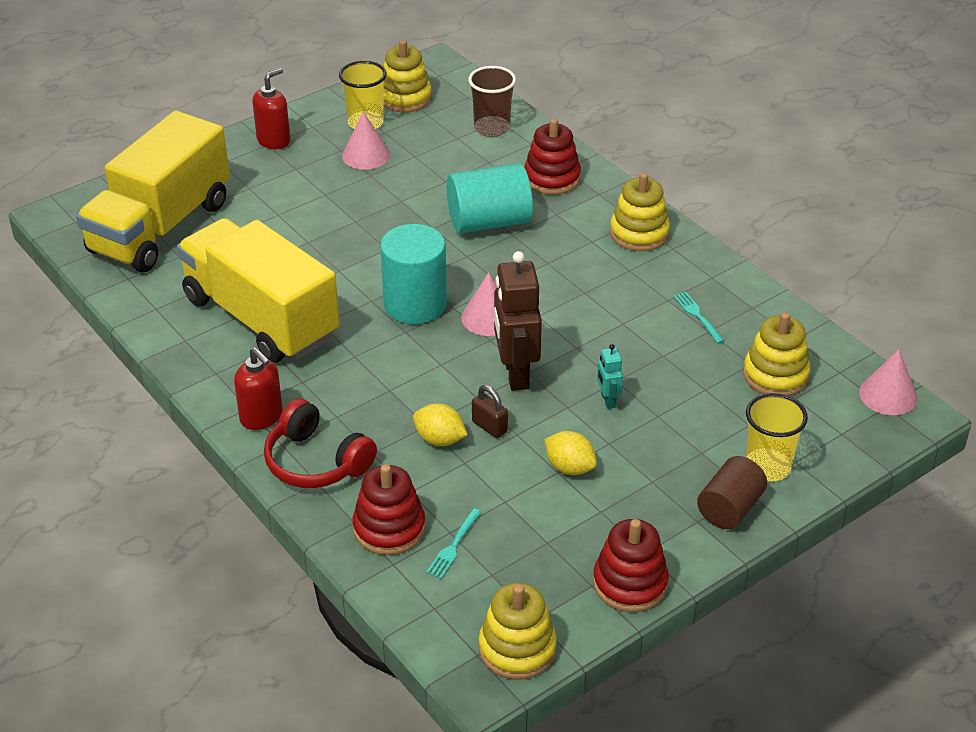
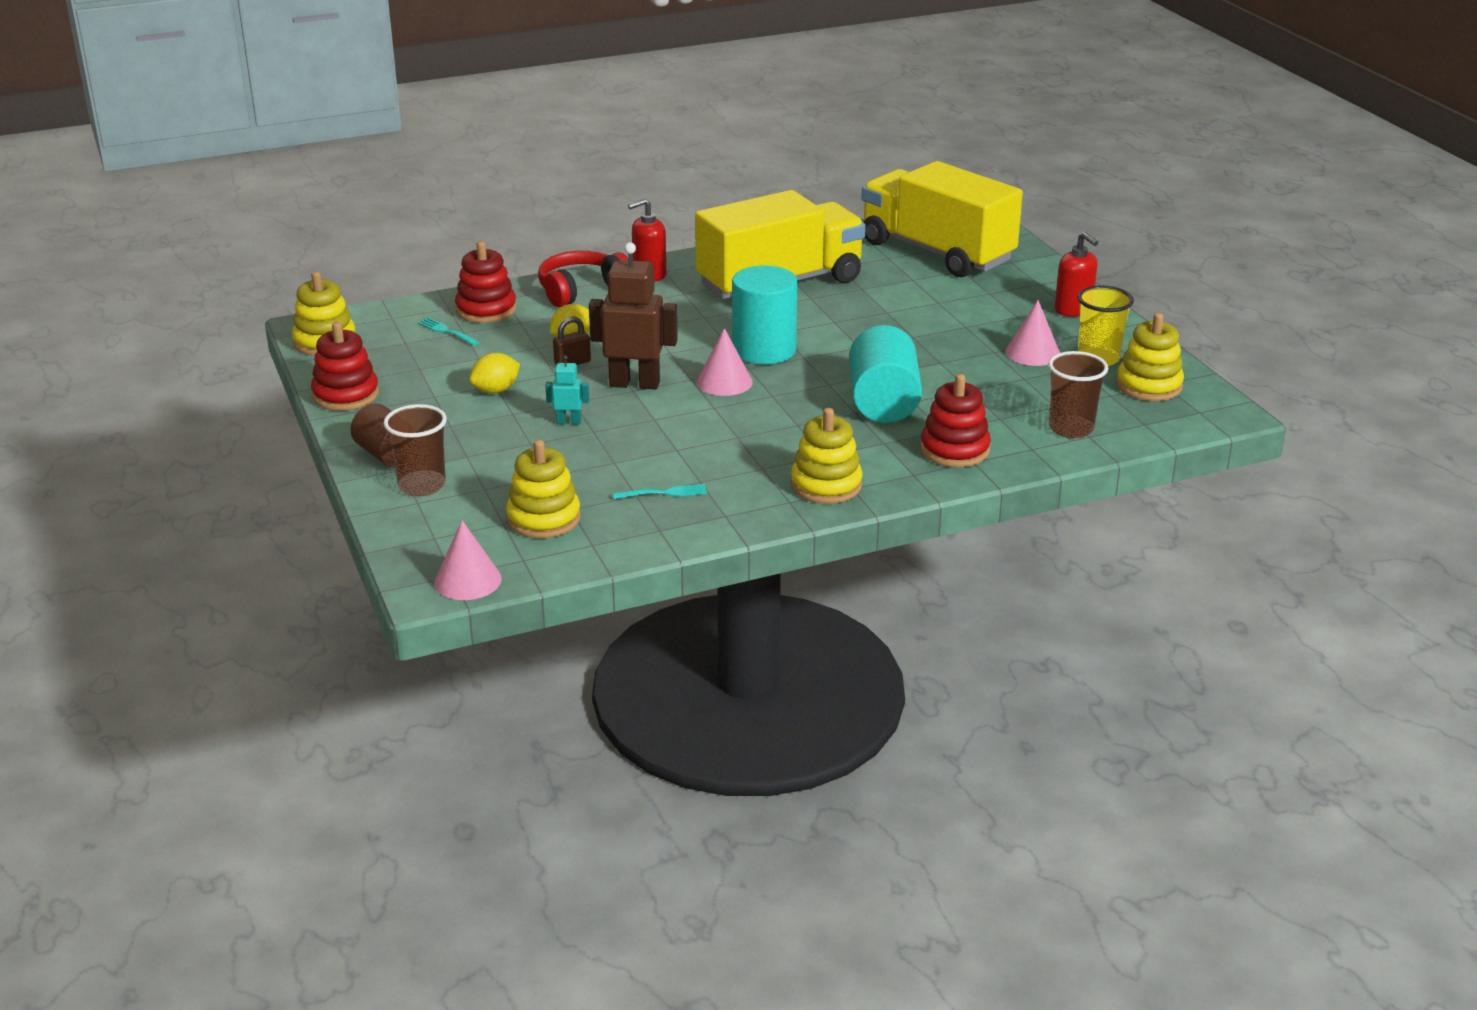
camera: 105 degrees right, 10 degrees down
yellow cup [746,393,808,481] -> brown cup [384,404,447,496]

